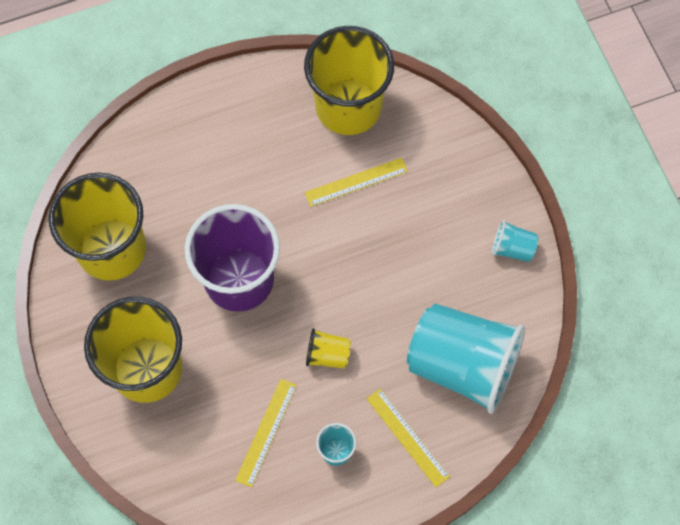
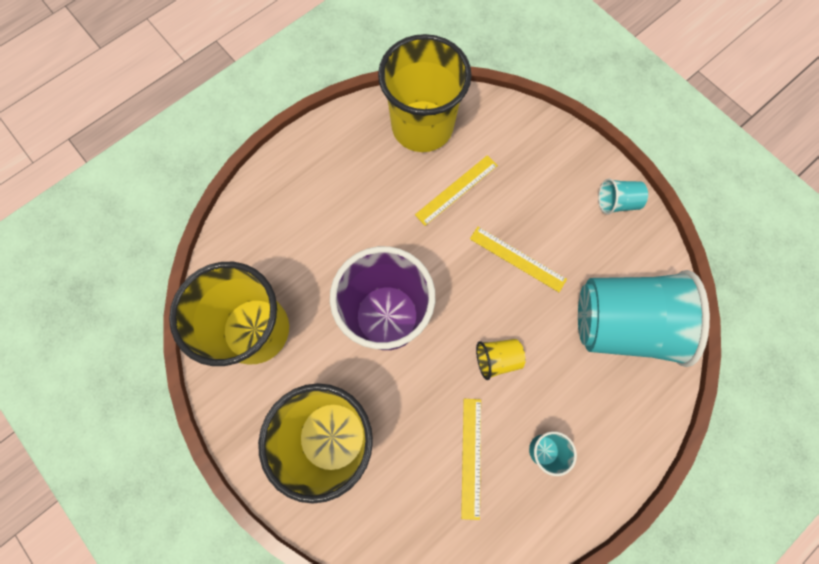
camera: 20 degrees left, 5 degrees up
yellow ruler [367,389,450,487] -> yellow ruler moved to [470,227,567,292]

